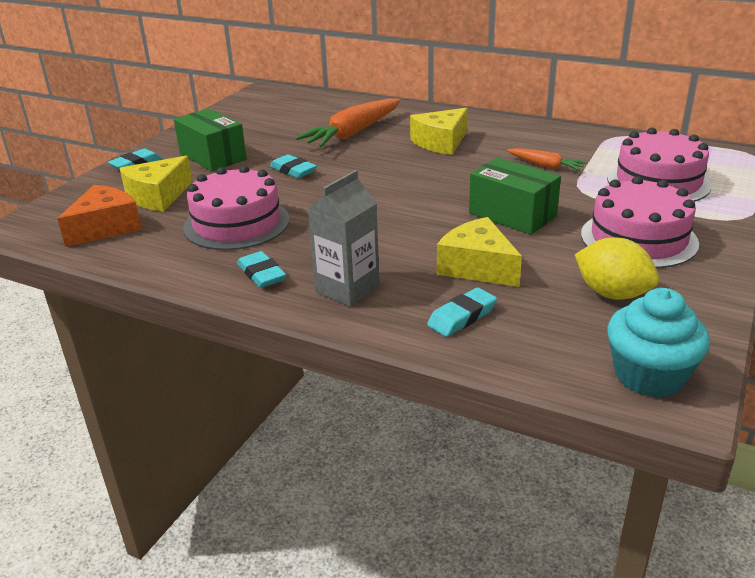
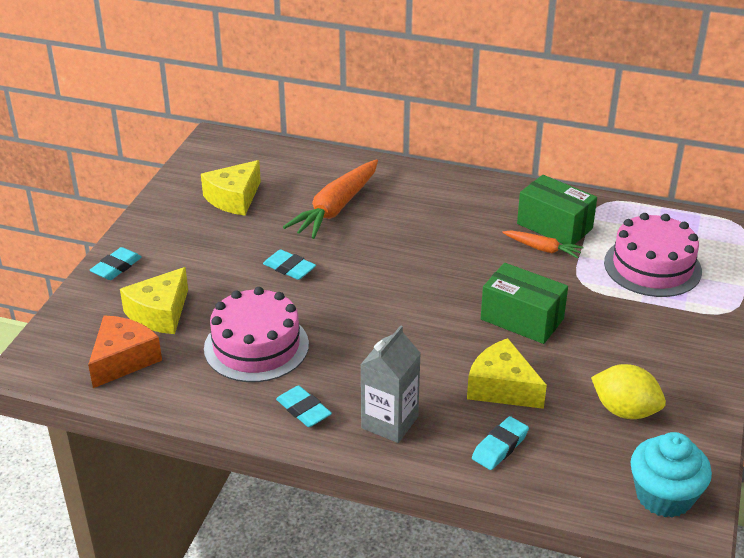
camera: 10 degrees left, 5 degrees up
green box [174,109,247,171] -> green box moved to [517,175,597,245]
yellow cheese [410,108,467,155] -> yellow cheese moved to [201,160,261,216]
pink cake [581,176,699,268] -> none

